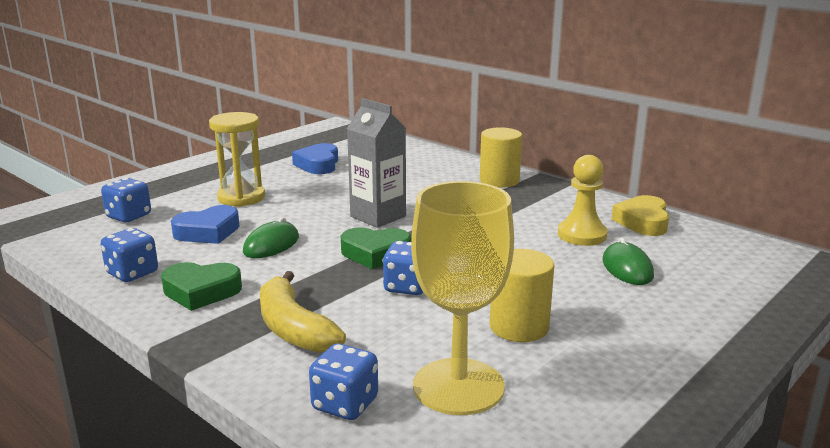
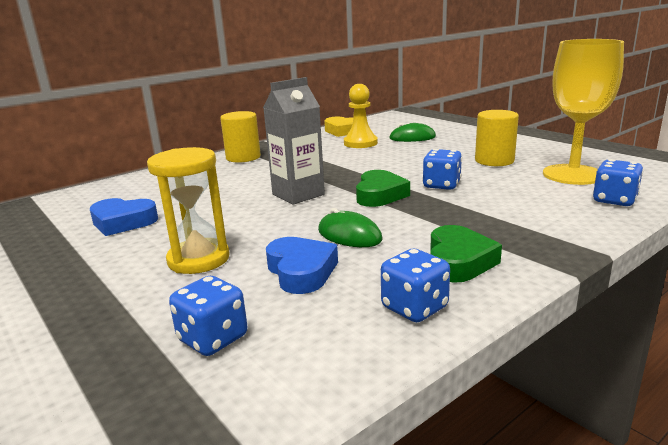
camera: 80 degrees left, 0 degrees up
yellow banana [260,271,346,353] -> none

